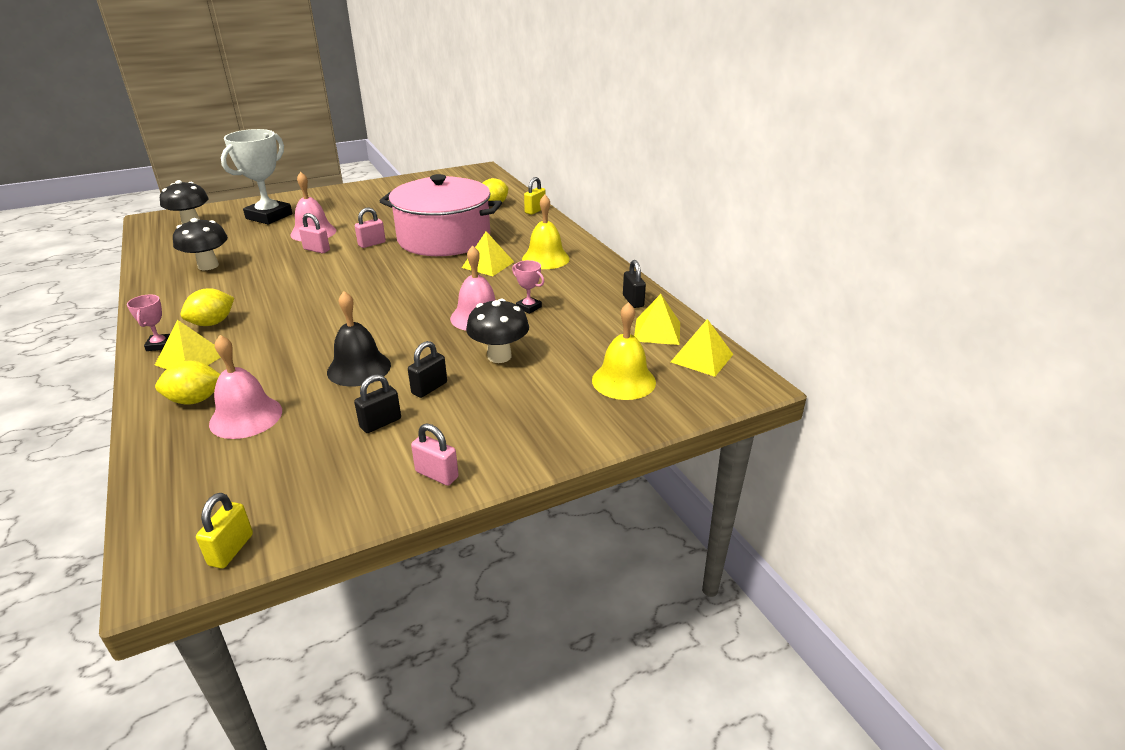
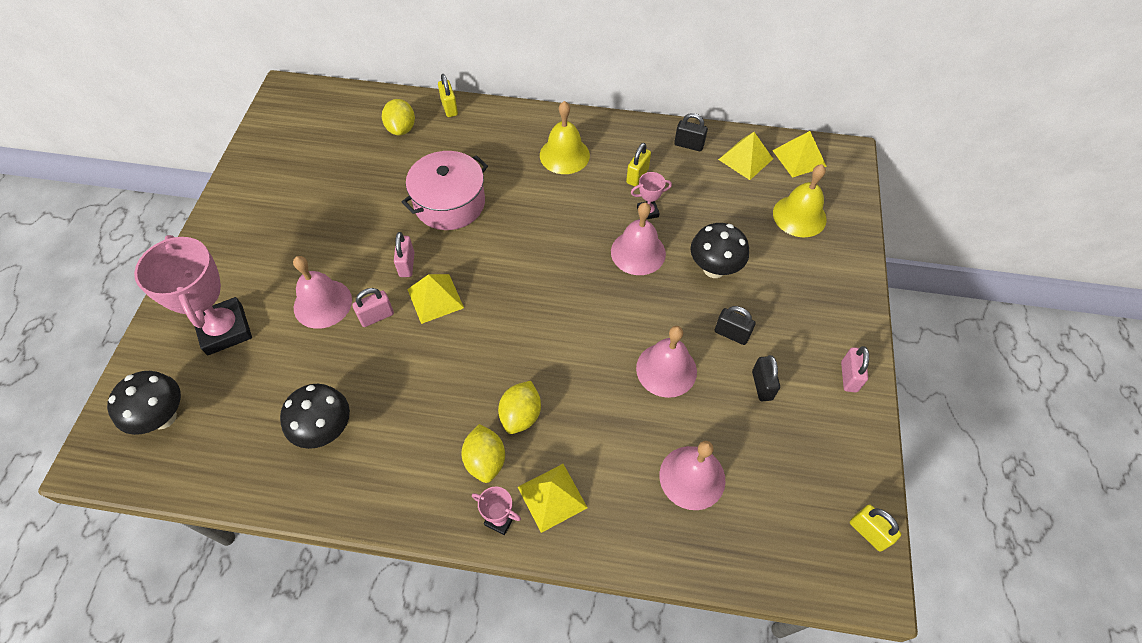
camera: 55 degrees left, 25 degrees up
yellow lemon [155,360,220,405] -> yellow lemon moved to [498,381,541,434]
white trophy [221,129,292,224] -> pink trophy [134,235,252,355]
black bell [327,291,391,387] -> pink bell [636,326,697,398]
pink pot [379,174,502,256] -> pink pot [402,151,488,230], size x0.66
black padlock [408,341,447,398] -> black padlock turned 45 degrees counterclockwise [715,306,756,345]
pink padlock [411,424,459,486] -> pink padlock turned 60 degrees counterclockwise [841,346,869,392]
yellow pyramid [462,231,514,276] -> yellow pyramid moved to [407,274,464,324]
none -> yellow padlock [626,143,651,186]

